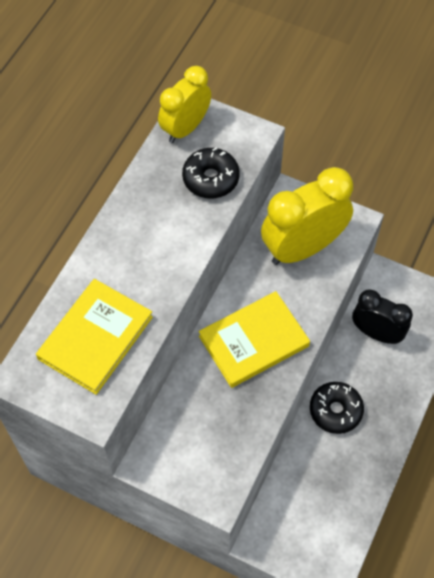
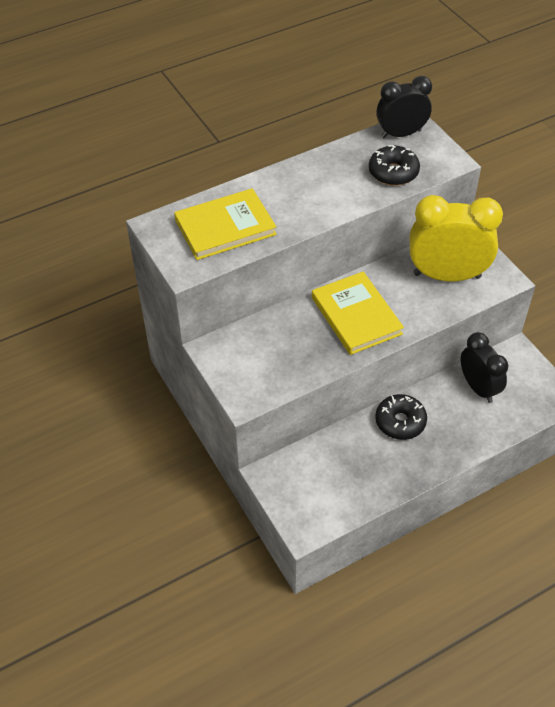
camera: 35 degrees right, 10 degrees down
yellow clock [158,66,211,143] -> black clock [376,76,432,138]
yellow book [199,291,310,388] -> yellow book turned 60 degrees clockwise [312,271,404,355]

